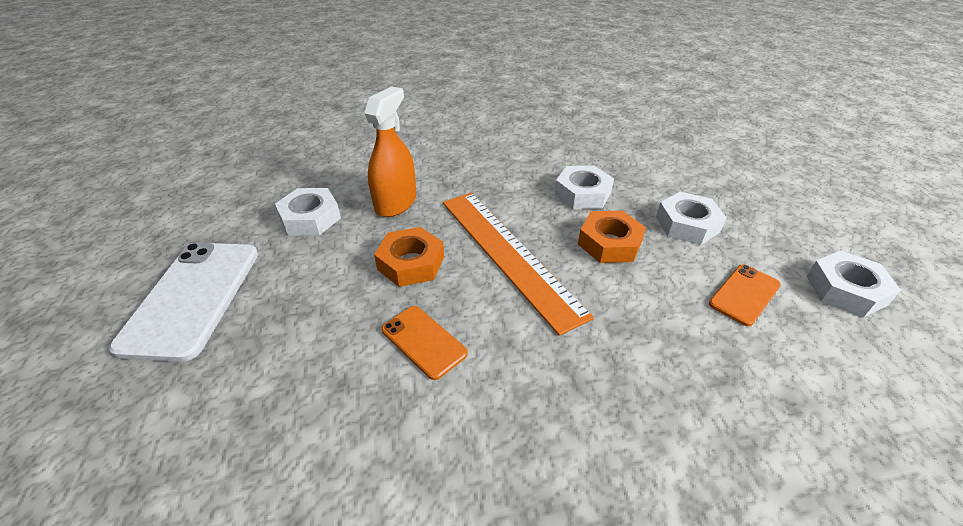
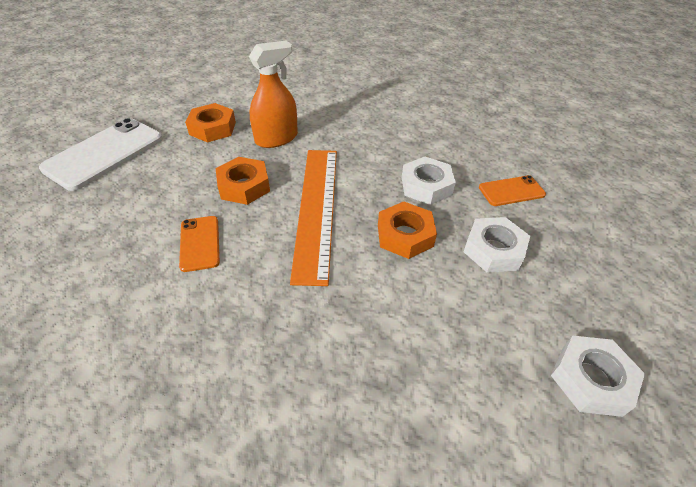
camera: 30 degrees right, 5 degrees up
white nut [275,188,341,235] -> orange nut [185,103,236,143]
orange phone [709,265,781,326] -> orange phone moved to [479,175,546,206]

